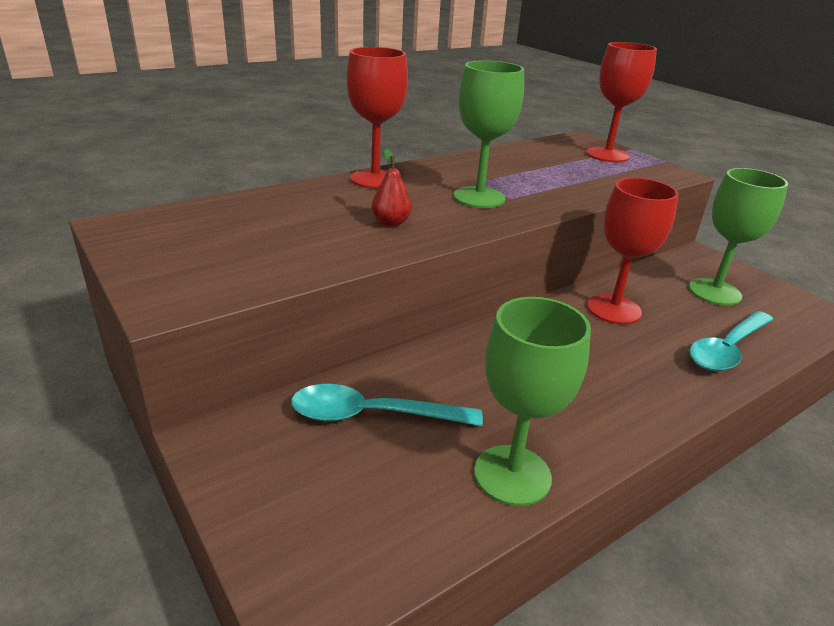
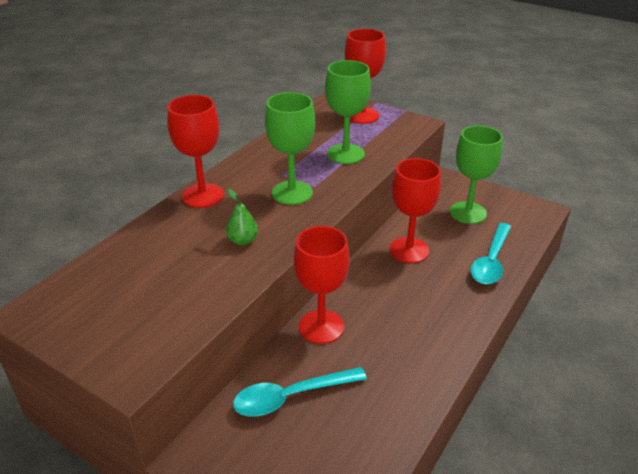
camera: 20 degrees left, 5 degrees up
red pear [371,149,412,227] -> green pear [226,189,258,245]
green goblet [474,297,591,506] -> green goblet moved to [325,60,371,164]
none -> red goblet [294,226,350,344]

